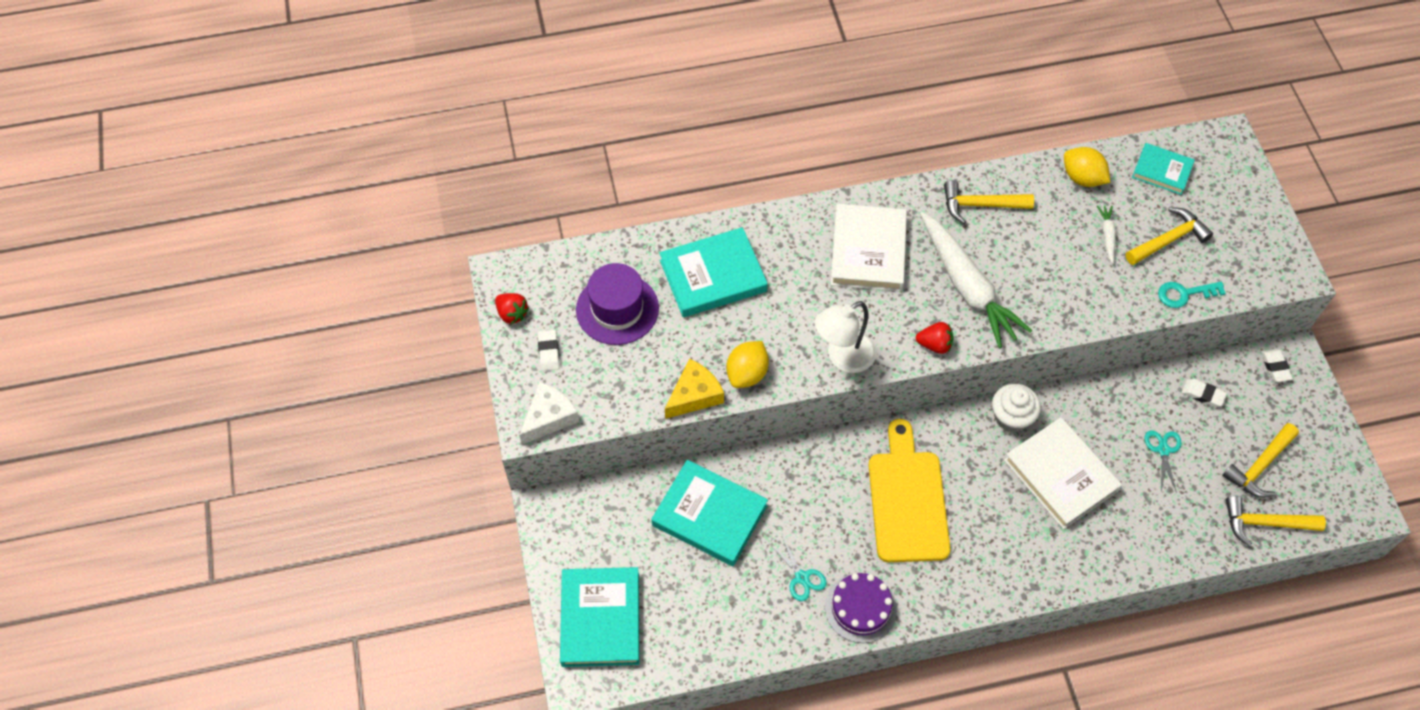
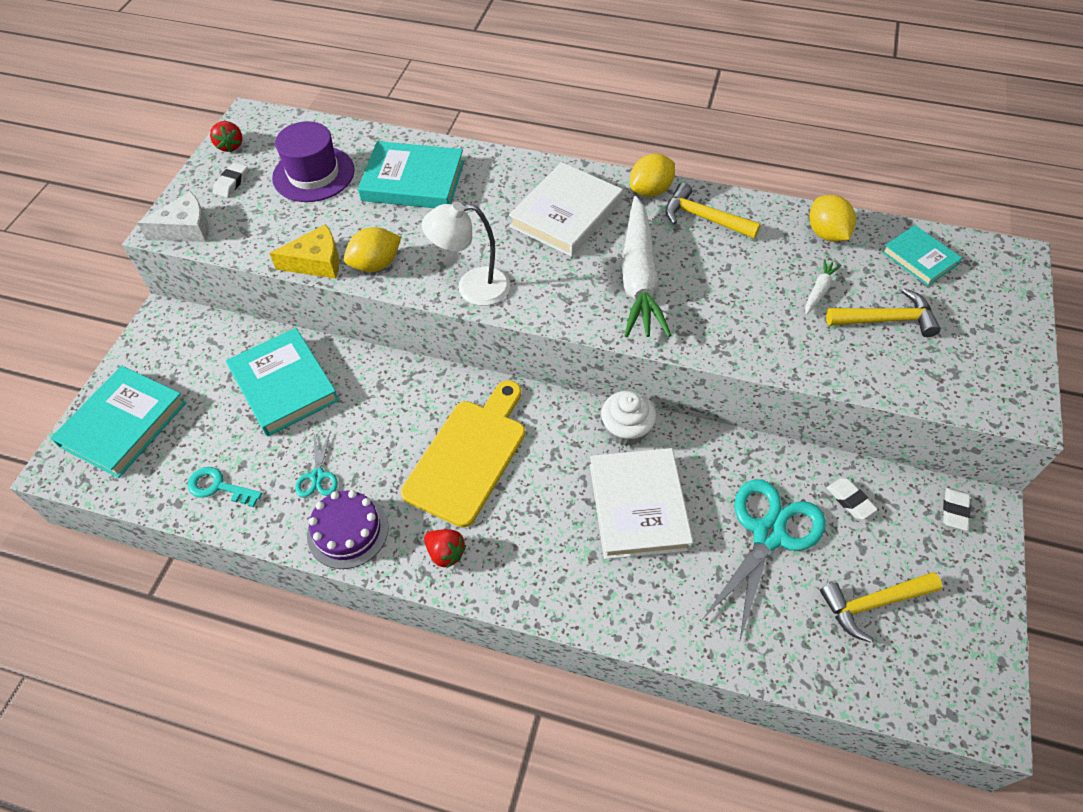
camera: 30 degrees right, 5 degrees down
red strawberry [916,322,954,354] -> red strawberry moved to [424,529,466,568]
turquoise scissors [1144,431,1182,493] -> turquoise scissors [703,479,826,640], size x2.09
turquoise key [1158,282,1226,308] -> turquoise key moved to [188,467,262,507]
yellow hammer [1226,496,1326,547] -> none
none -> yellow lemon [630,154,675,197]

